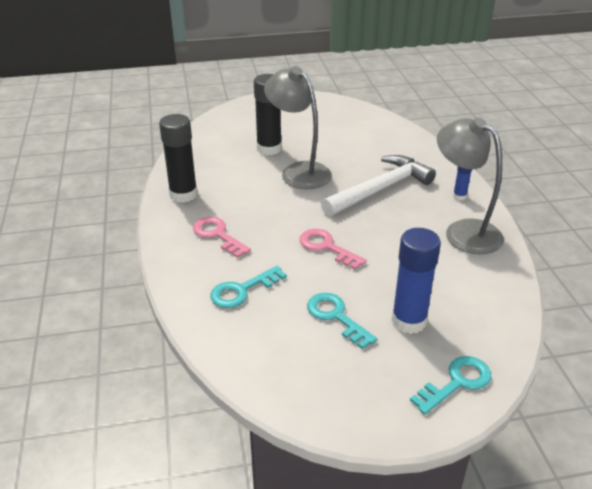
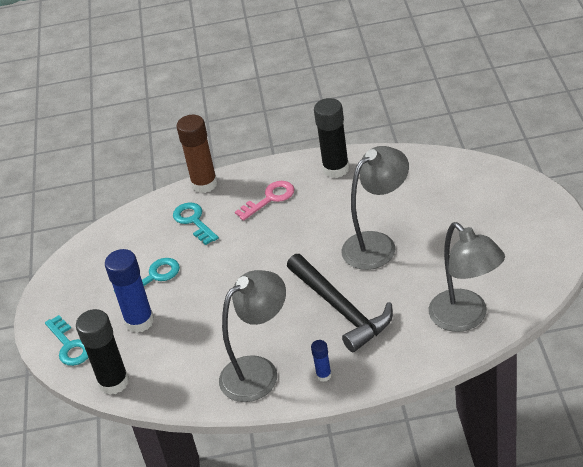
camera: 100 degrees right, 5 degrees up
black glue stick [254,74,282,156] -> black glue stick moved to [76,309,129,395]
pink key [299,229,367,270] -> none
white hammer [321,155,436,216] -> black hammer [287,254,393,352]
none -> brown glue stick [176,115,218,193]
none -> grey lamp [429,222,505,332]

